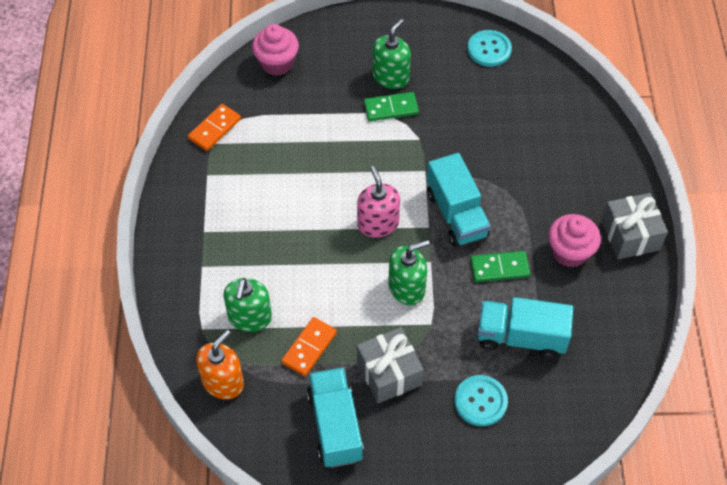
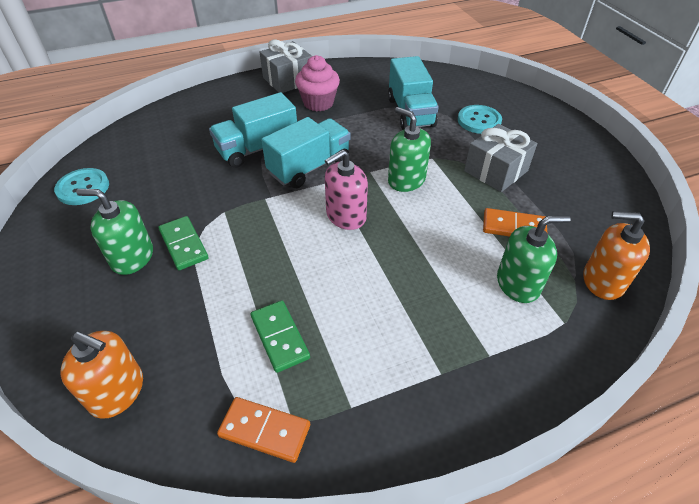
camera: 110 degrees left, 10 degrees down
pink cupcake [252,24,299,76] -> orange soap dispenser [60,331,143,419]
turquoise truck [307,367,364,468] -> turquoise truck moved to [209,92,297,168]
green domino [470,251,530,282] -> green domino moved to [251,300,310,373]

